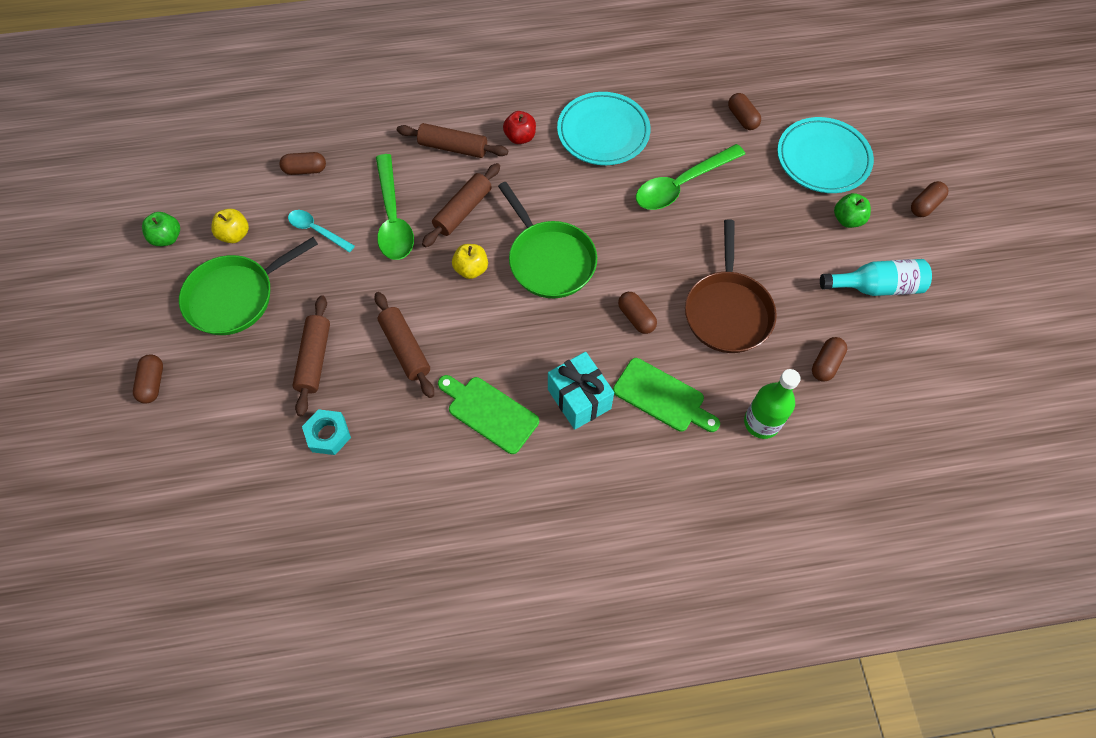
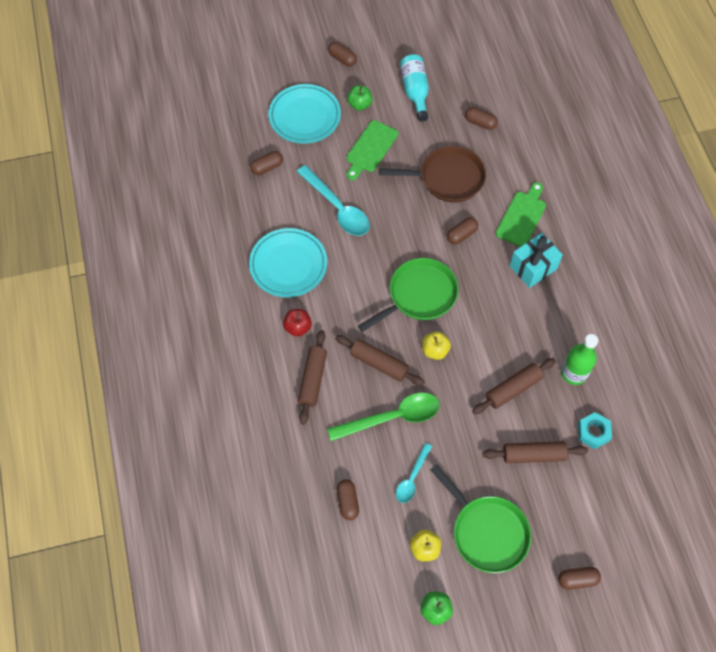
camera: 95 degrees left, 0 degrees up
green cutting board [438,375,539,454] -> green cutting board moved to [346,120,398,180]
green spoon [636,144,745,210] -> turquoise spoon [297,165,370,236]
green bottle [744,369,801,439] -> green bottle moved to [561,334,598,385]

